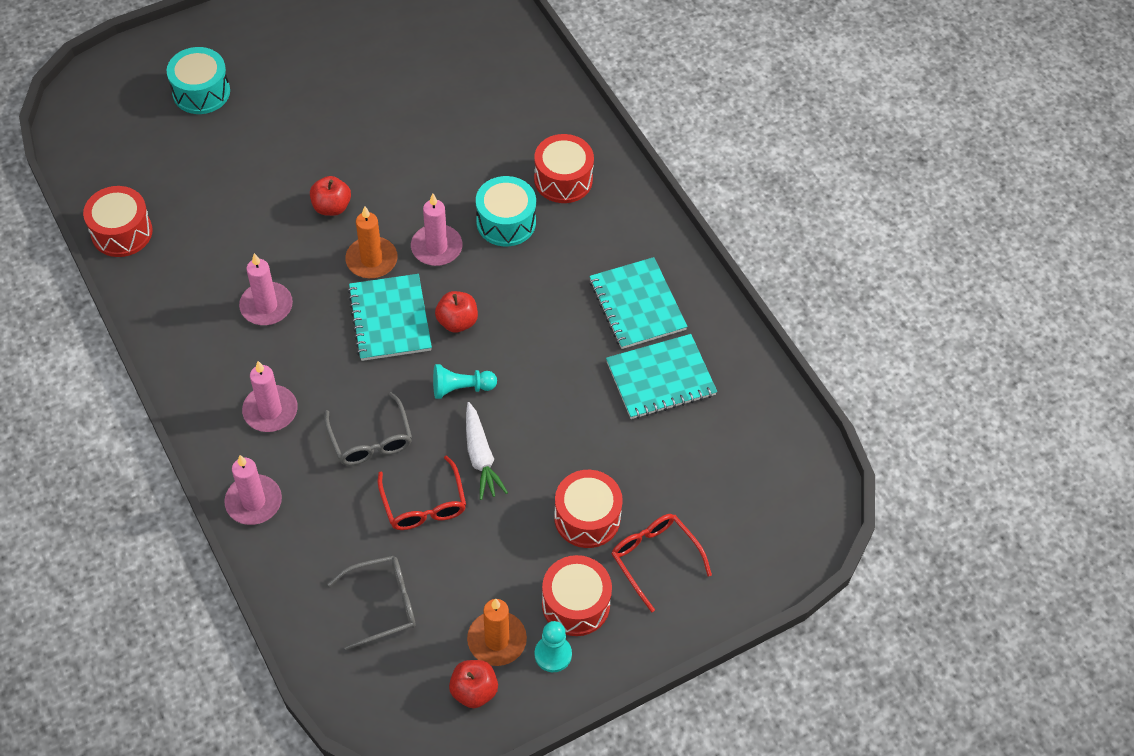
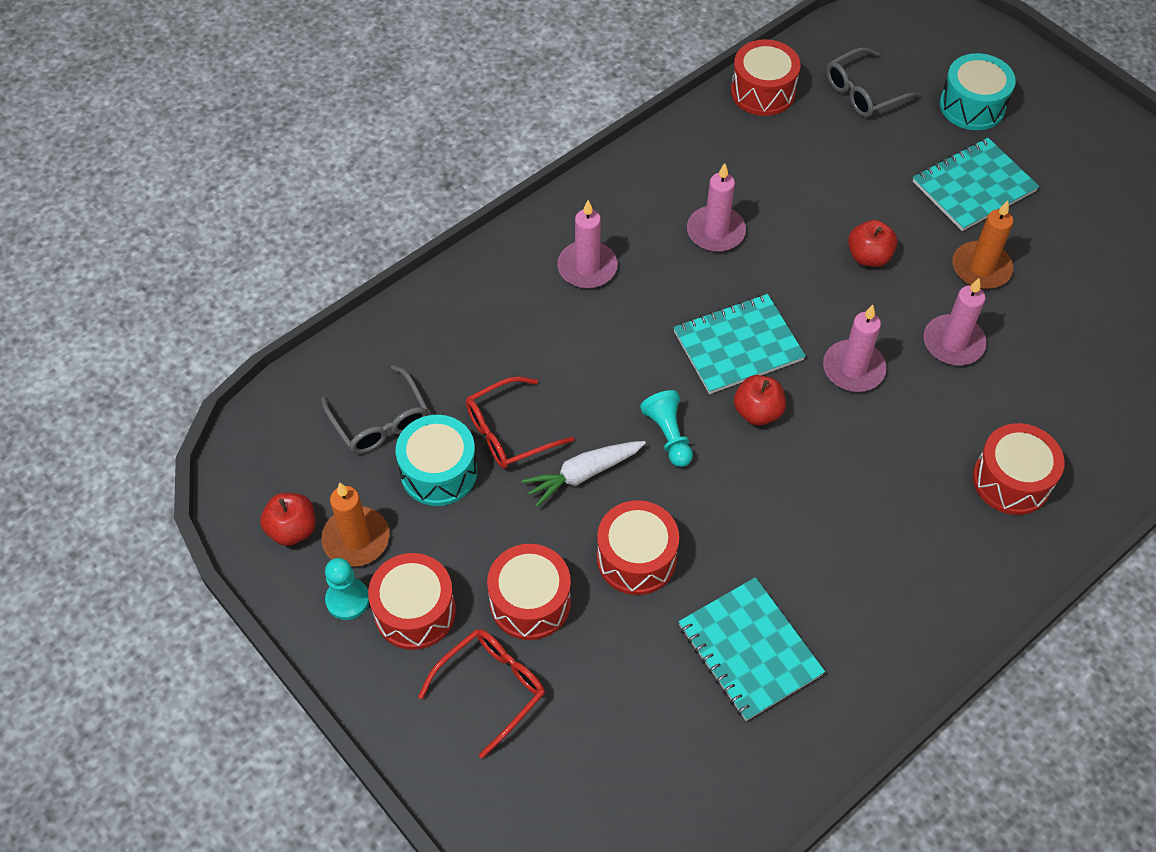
camera: 80 degrees right, 0 degrees up
pink candle [224,455,282,525] -> pink candle moved to [924,278,987,365]
grey glasses [324,392,412,465] -> grey glasses moved to [826,47,921,117]
orange candle [345,206,398,279] -> orange candle moved to [952,201,1013,289]
turquoise drum [476,176,536,246] -> turquoise drum moved to [396,415,477,506]
turquoise notebook [589,257,688,349] -> turquoise notebook moved to [913,138,1039,231]
none -> red drum [597,500,679,595]

